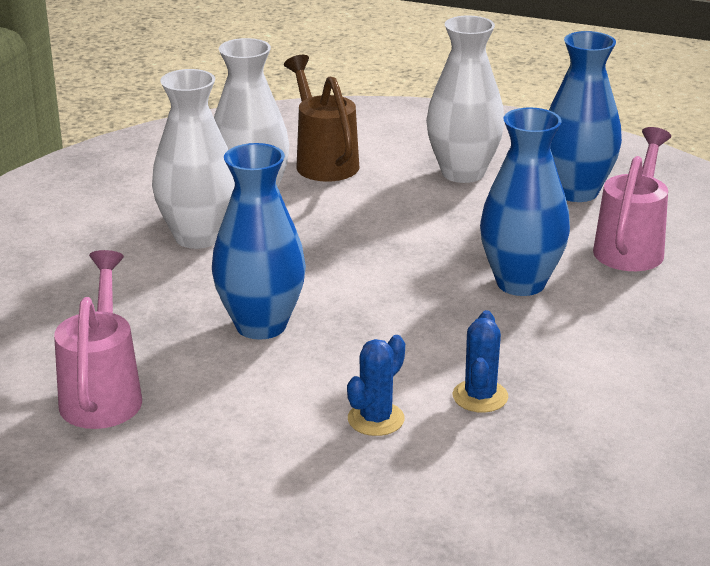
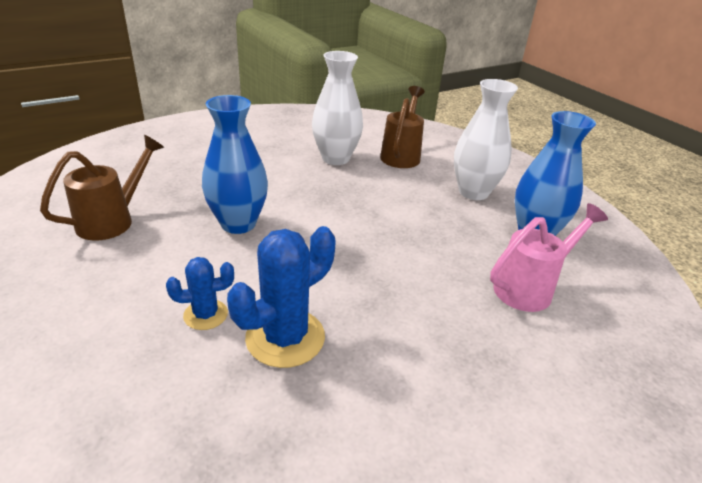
camera: 35 degrees right, 5 degrees up
pink watering can [54,250,142,429] -> brown watering can [40,135,164,241]
white vase [152,69,235,249] -> none
blue cactus [452,310,508,413] -> blue cactus [227,226,336,368], size x1.76
blue vase [480,107,570,296] -> none

